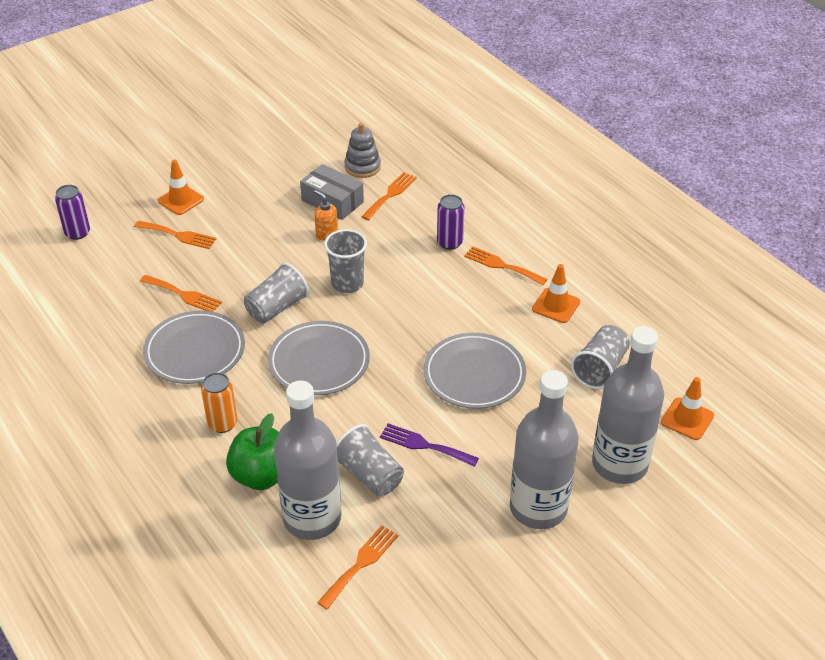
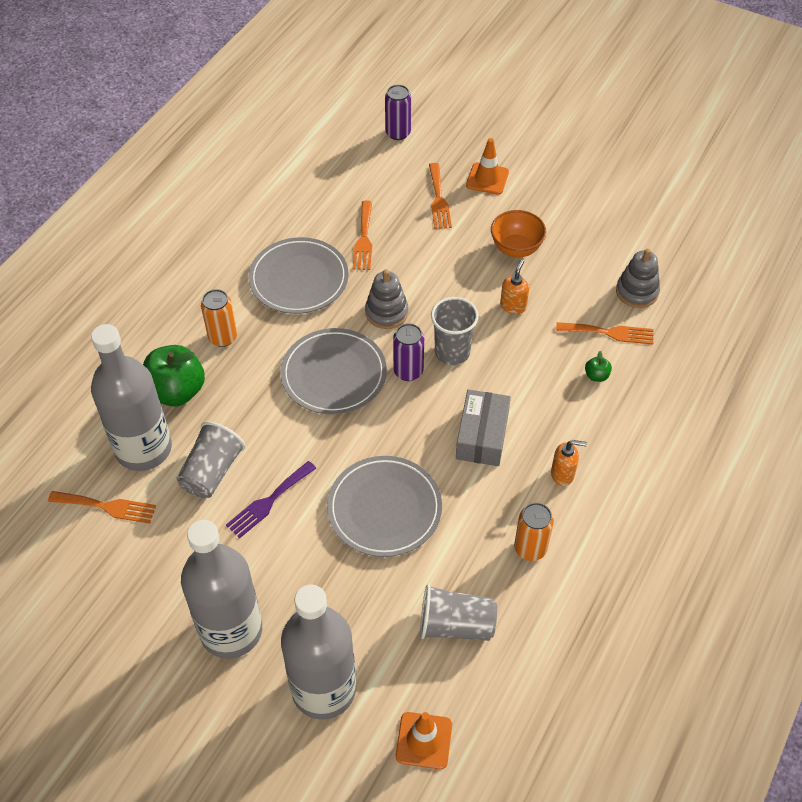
camera: 65 degrees right, 10 degrees up
grey cup [244,262,309,324] -> grey stacking toy [365,269,408,329]
grey box [300,164,364,220] -> grey box moved to [456,389,511,466]
purple fork [380,423,479,467] -> purple fork turned 135 degrees counterclockwise [226,461,316,538]
purple can [437,194,464,250] -> purple can moved to [393,323,424,381]
orange fork [464,246,548,285] -> orange soap dispenser [551,440,588,486]
orange traffic cone [532,264,580,323] -> orange can [514,503,554,561]
none -> orange bowl [491,210,546,257]
none -> green apple [585,351,612,382]

